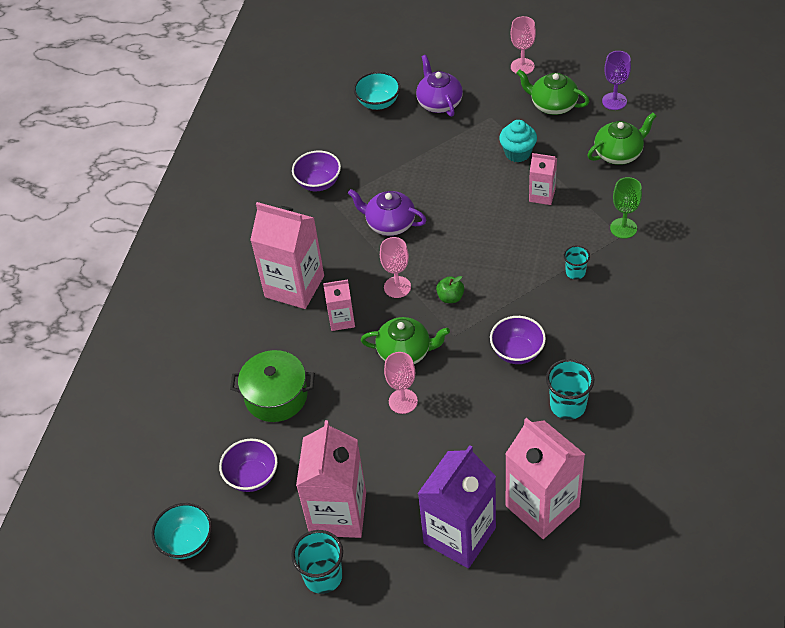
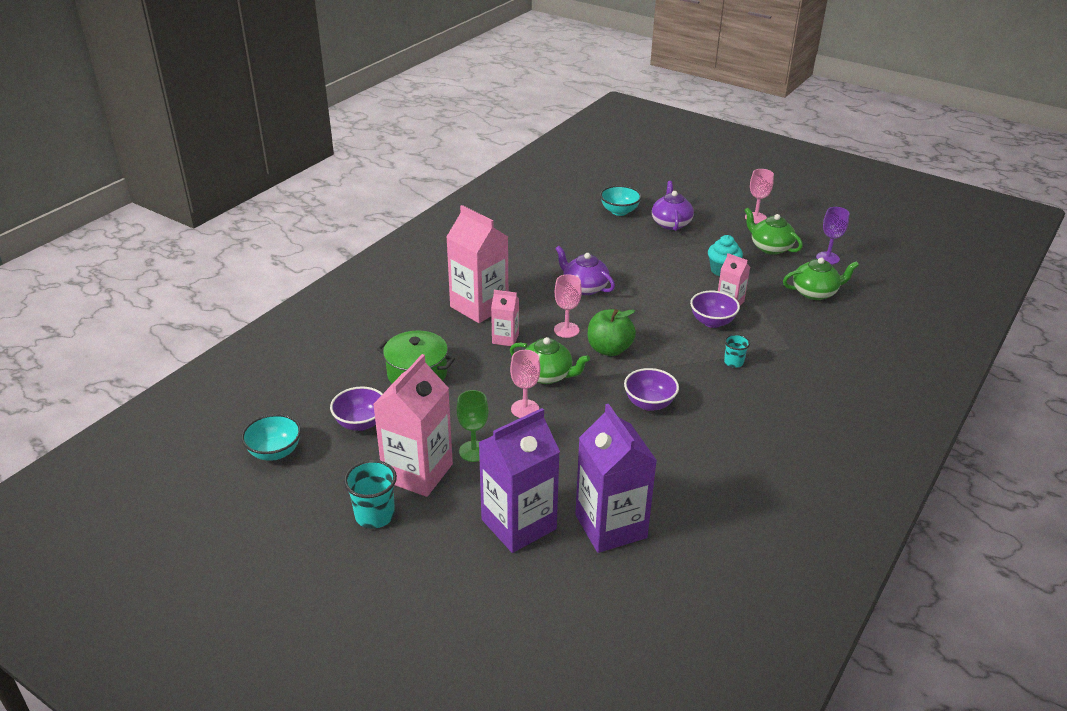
camera: 15 degrees right, 15 degrees down
purple bowl [292,151,341,191] -> purple bowl moved to [690,291,740,328]
green apple [436,276,464,303] -> green apple [588,309,636,356], size x1.80
pink carton [505,418,585,539] -> purple carton [575,404,657,553]
turquoise cup [546,359,595,420] -> none
green goblet [610,177,642,239] -> green goblet moved to [457,390,488,462]

